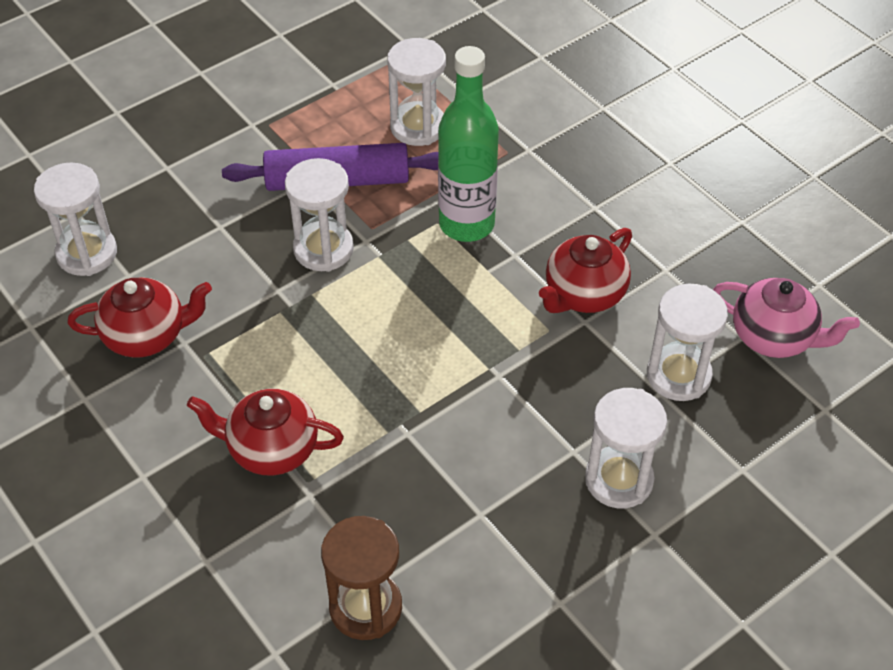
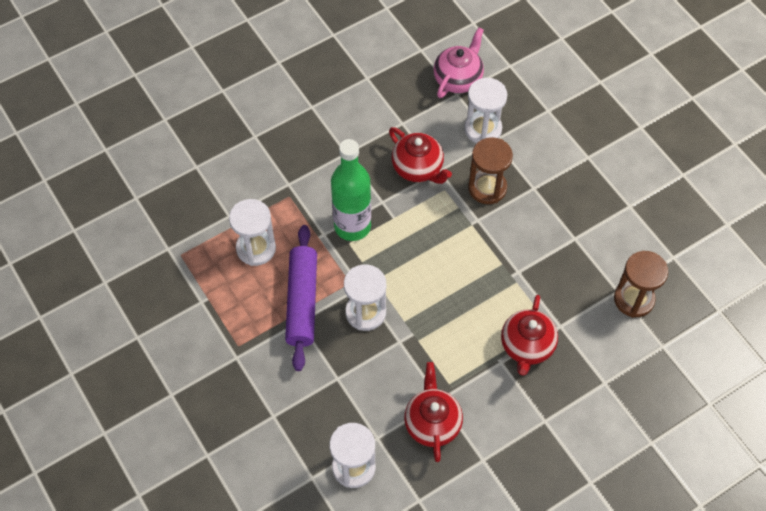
camera: 85 degrees left, 10 degrees up
white hourglass [585,388,667,508] -> none
none -> brown hourglass [468,137,513,204]

